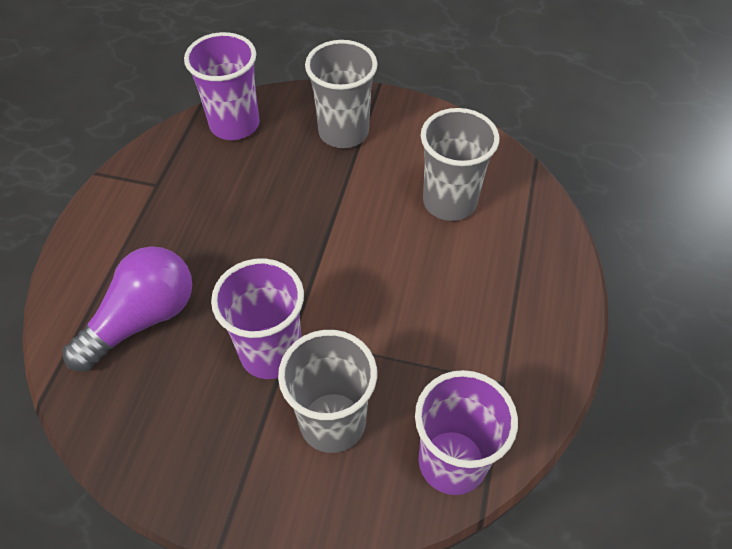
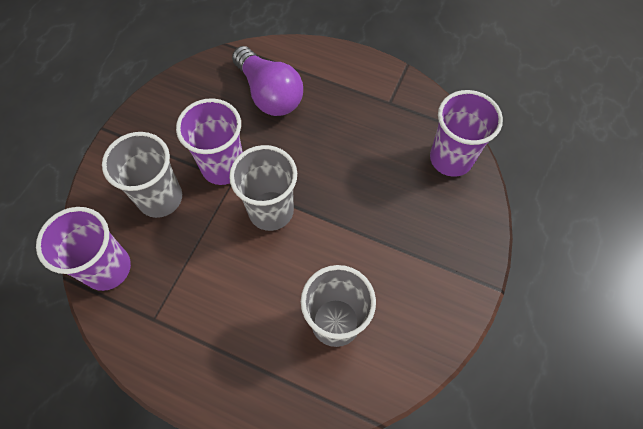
camera: 100 degrees right, 10 degrees up
grey cup [305,40,378,148] -> grey cup moved to [229,145,297,231]

